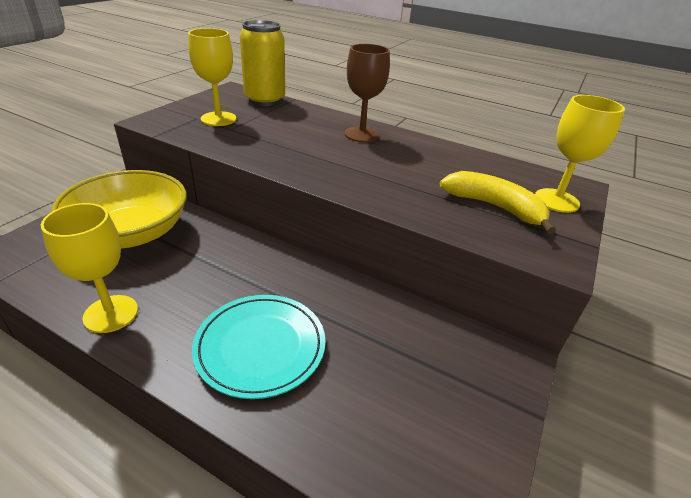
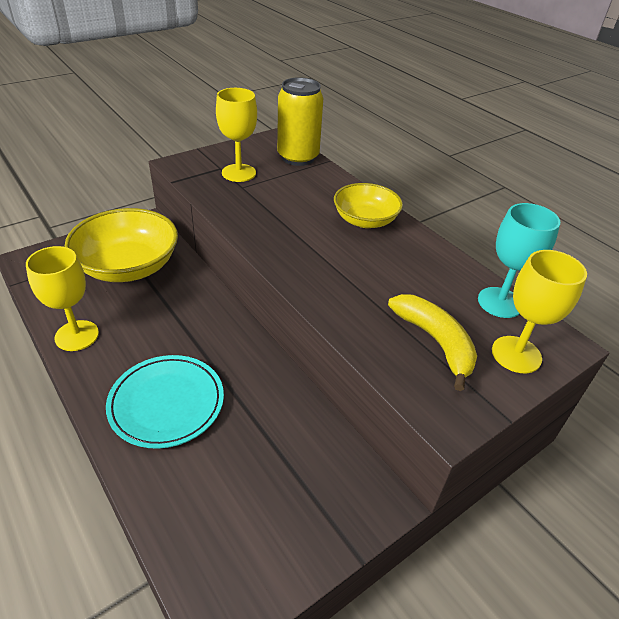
camera: 25 degrees right, 5 degrees up
brown goblet [345,44,390,142] -> yellow bowl [334,183,403,228]
none -> turquoise goblet [478,203,560,318]

